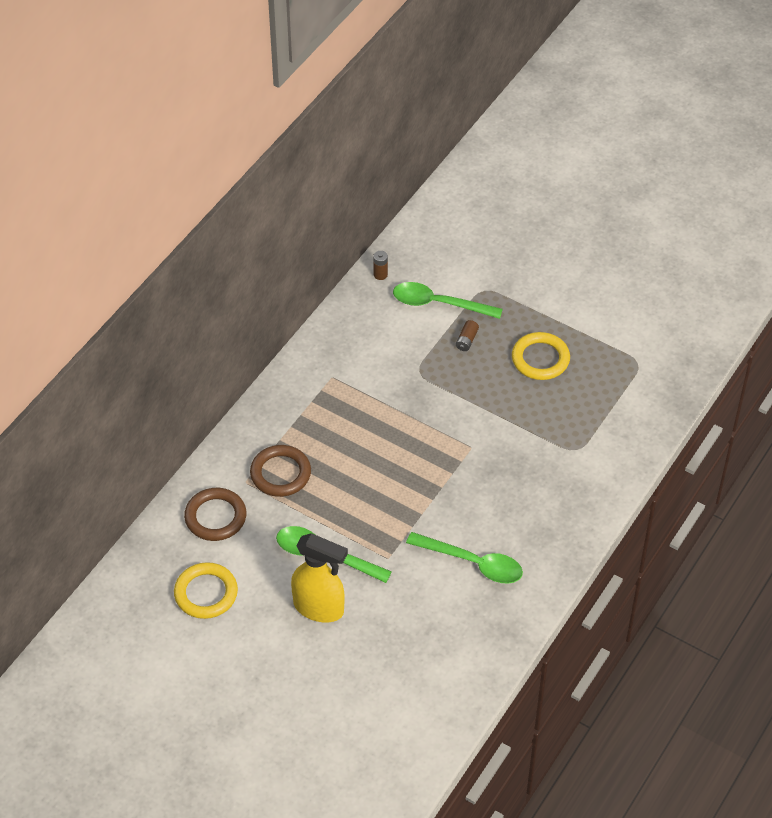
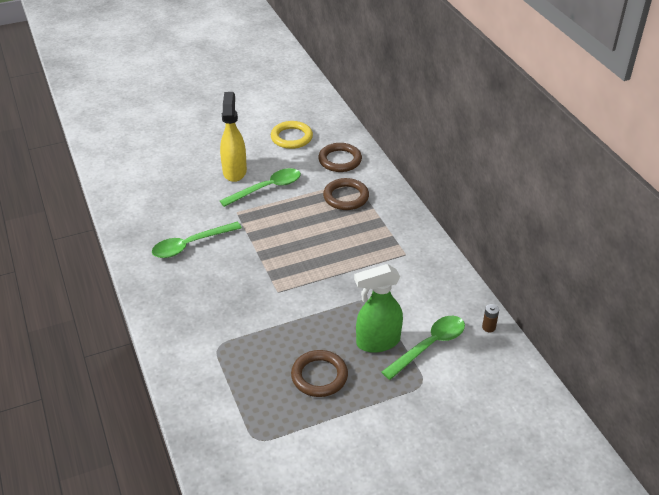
camera: 125 degrees right, 10 degrees down
yellow spray bottle [291,533,348,622] -> yellow spray bottle turned 120 degrees clockwise [220,92,247,182]
brown battery [456,320,479,351] -> green spray bottle [354,264,403,353]
yellow ring [512,332,570,380] -> brown ring [291,350,348,397]

